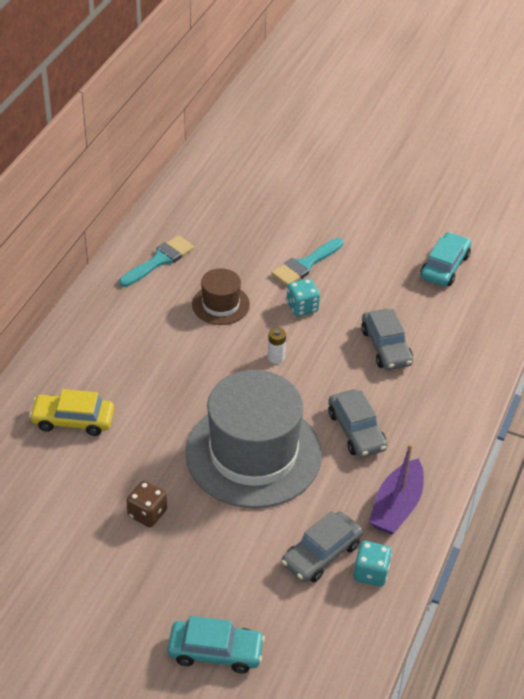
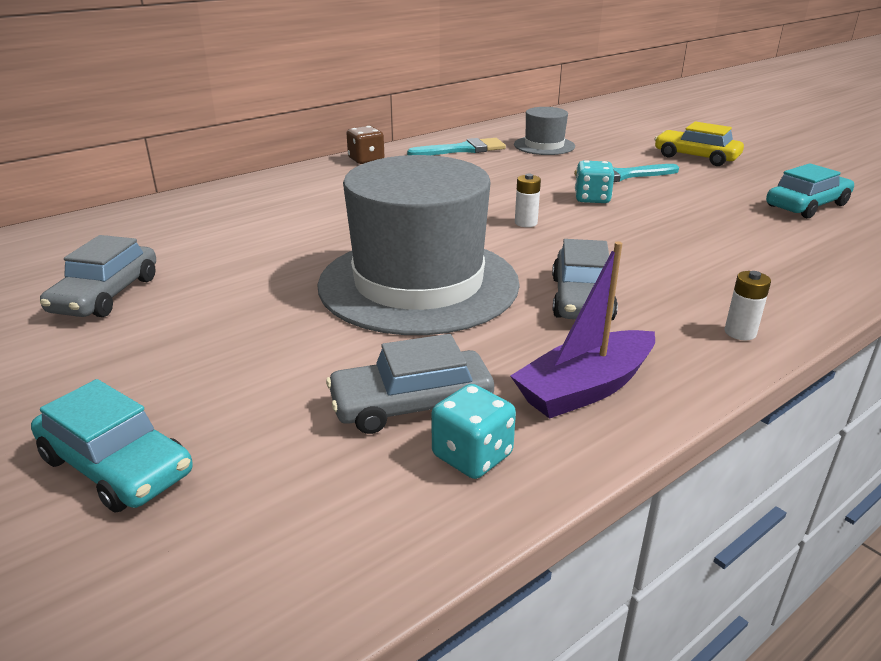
camera: 30 degrees right, 15 degrees down
yellow car [29,389,114,436] -> yellow car moved to [654,122,744,166]
brown dice [126,481,167,527] -> brown dice moved to [346,126,384,164]
brown hat [192,268,250,325] -> none
grey car [361,309,413,370] -> grey car moved to [40,235,156,317]
none -> grey hat [514,107,575,155]
none -> white battery [724,271,771,340]

